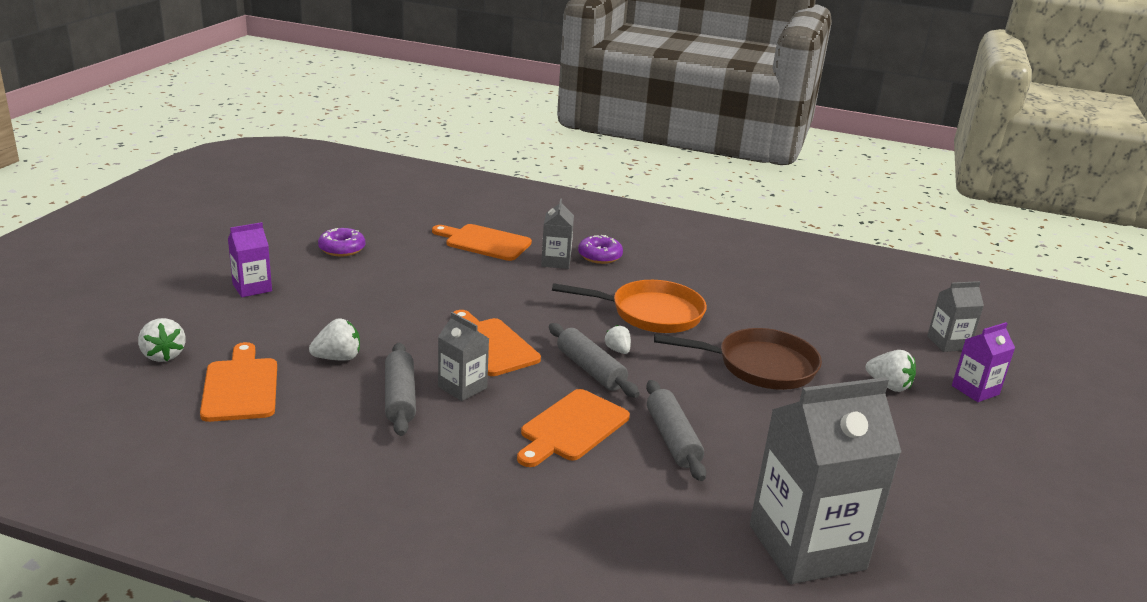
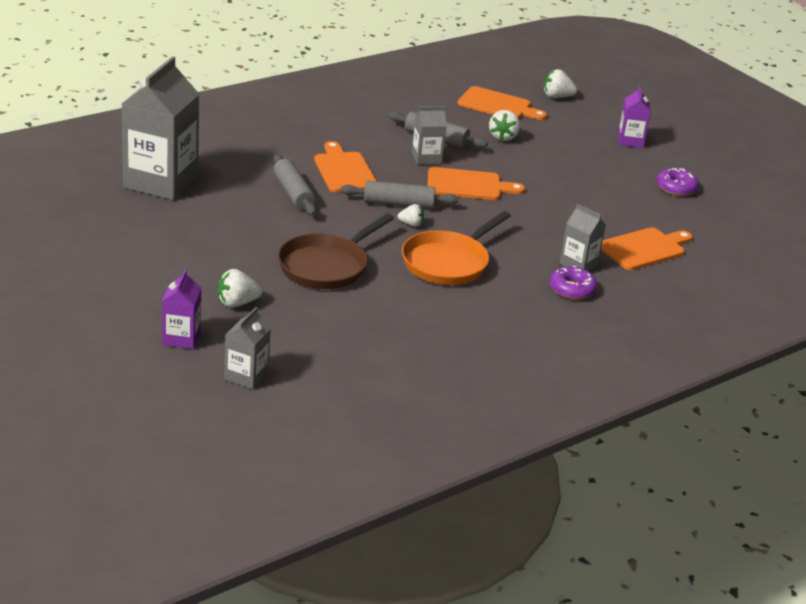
camera: 125 degrees right, 5 degrees up
grey rolling pin [646,380,706,481] -> grey rolling pin turned 45 degrees clockwise [273,154,317,216]

